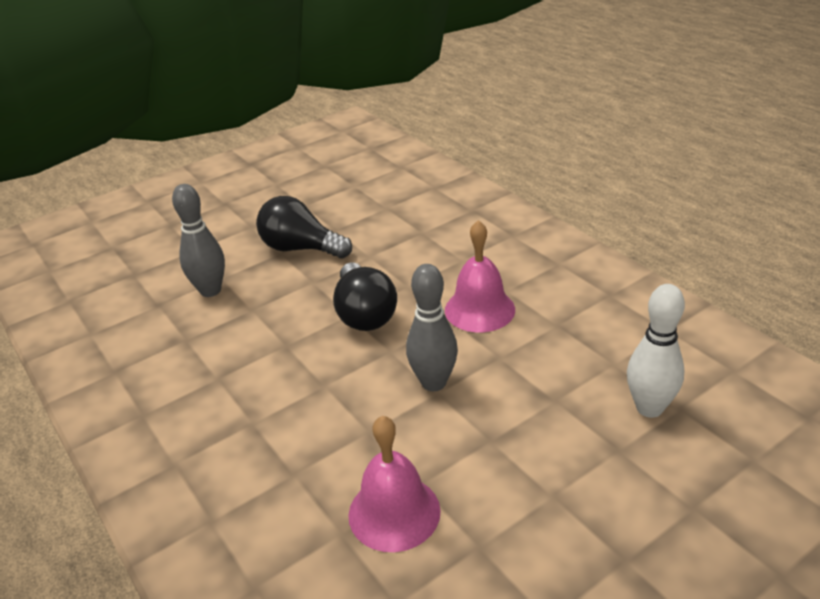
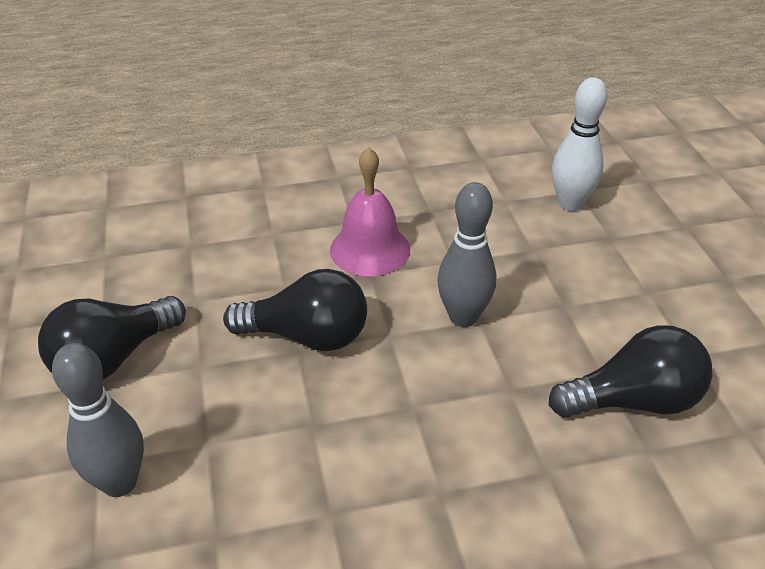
camera: 70 degrees left, 5 degrees up
pink bell [348,416,441,552] -> black light bulb [549,325,712,418]

